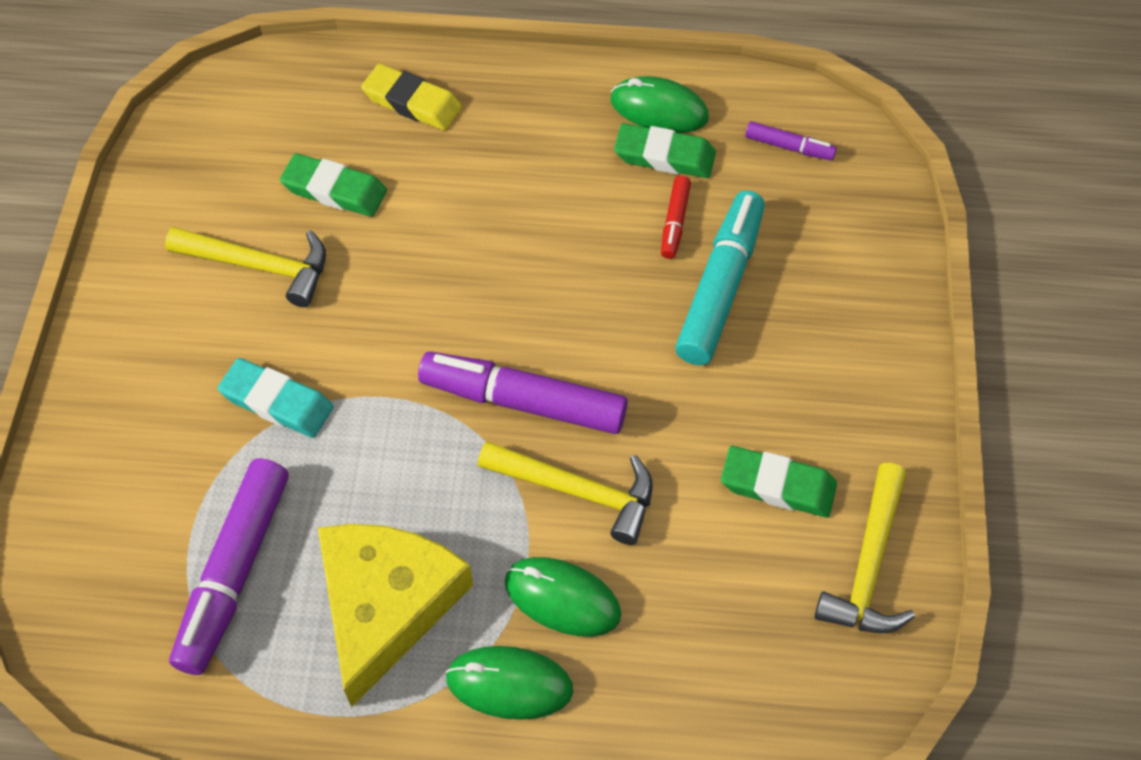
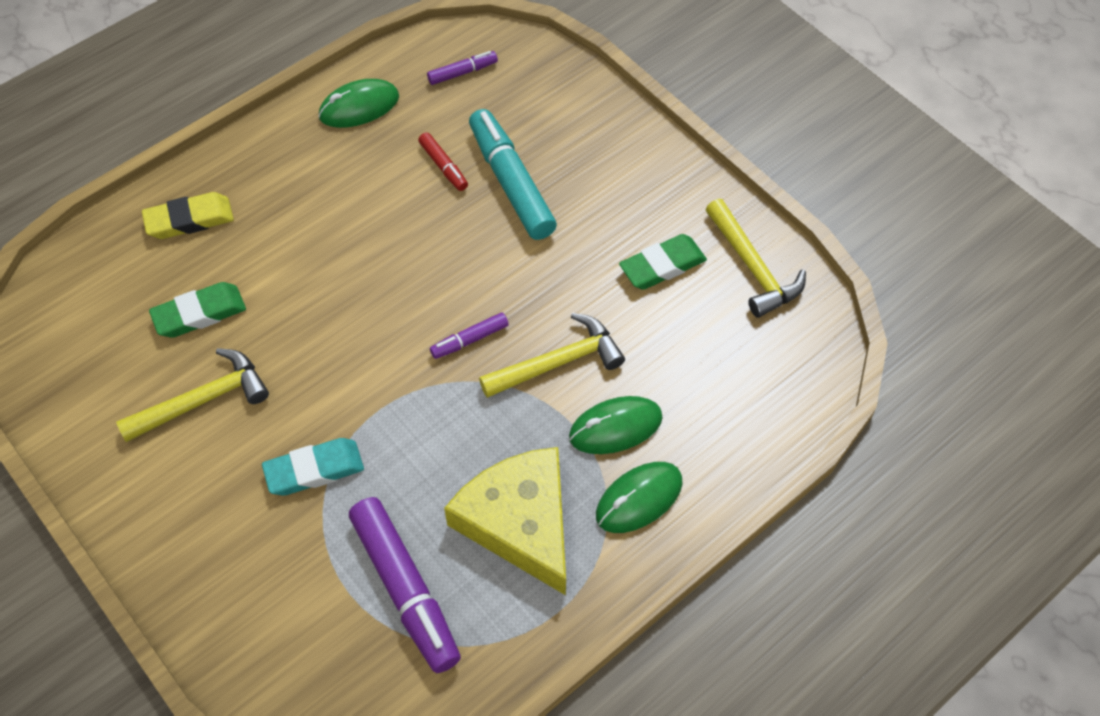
camera: 45 degrees left, 0 degrees up
purple marker [418,352,628,434] -> purple marker [430,312,509,359], size x0.49
green eraser [614,123,716,178] -> none

